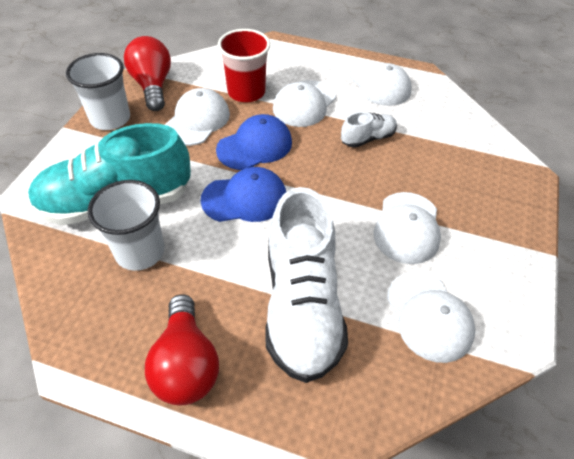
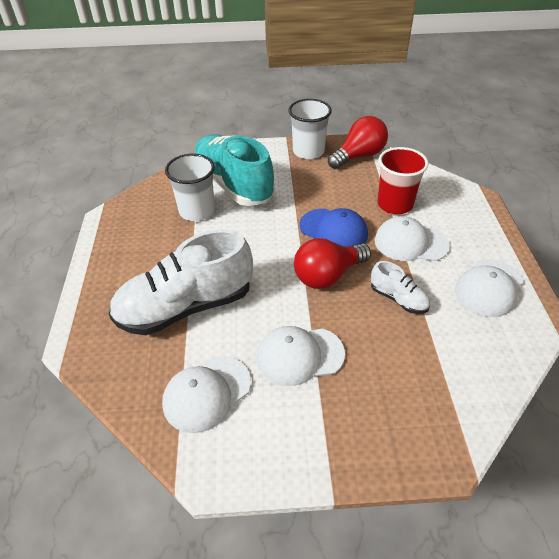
camera: 70 degrees right, 5 degrees down
red light bulb [145,294,219,406] -> red light bulb moved to [294,238,371,289]
white cap [165,88,230,146] -> none
blue cap [201,167,286,222] -> none

